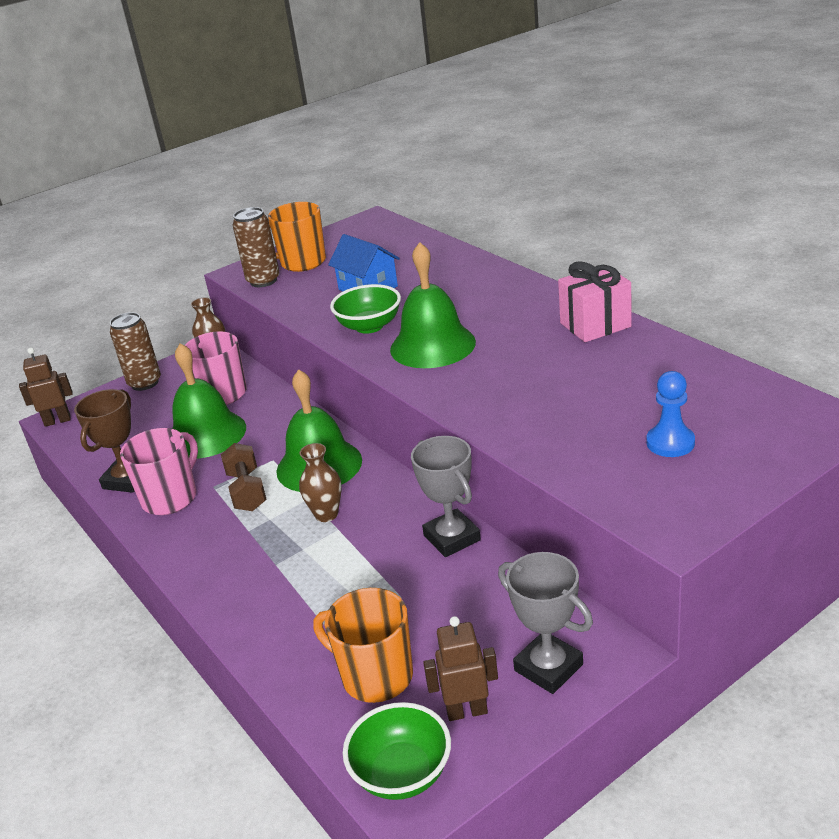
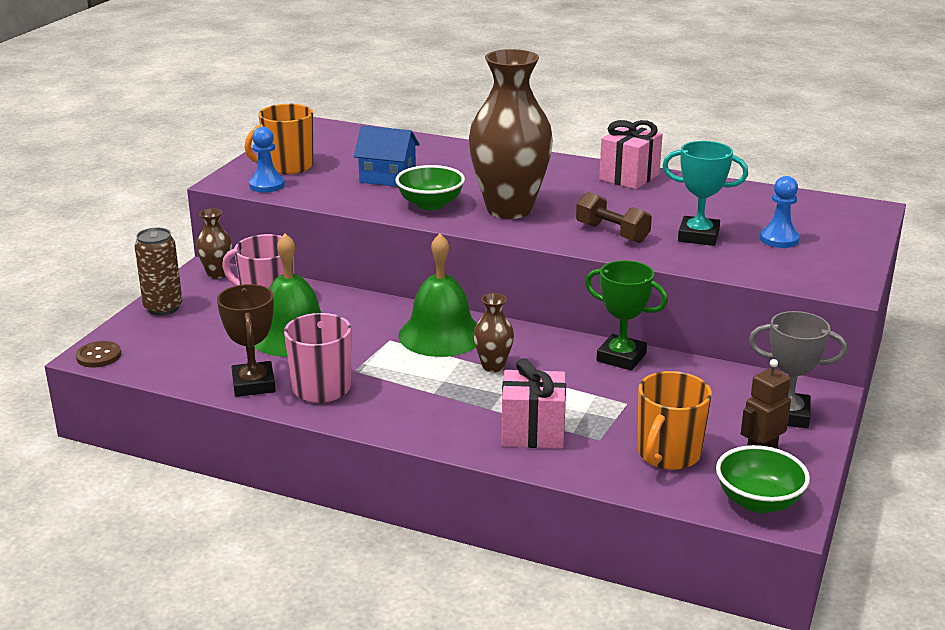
camera: 35 degrees left, 5 degrees down
brown robot [19,348,72,427] -> brown button [76,341,121,367]
brown dumbbell [221,443,267,511] -> brown dumbbell moved to [576,192,652,243]
brown can [232,207,280,287] -> blue pawn [249,127,285,193]
orange mug [313,588,413,703] -> orange mug turned 60 degrees counterclockwise [638,371,712,470]
green bell [390,242,476,368] -> brown vase [469,49,553,219]
grey trophy [411,436,481,557] -> green trophy [585,260,668,371]
none -> pink gift [502,358,566,449]
none -> turquoise trophy [662,141,748,246]

